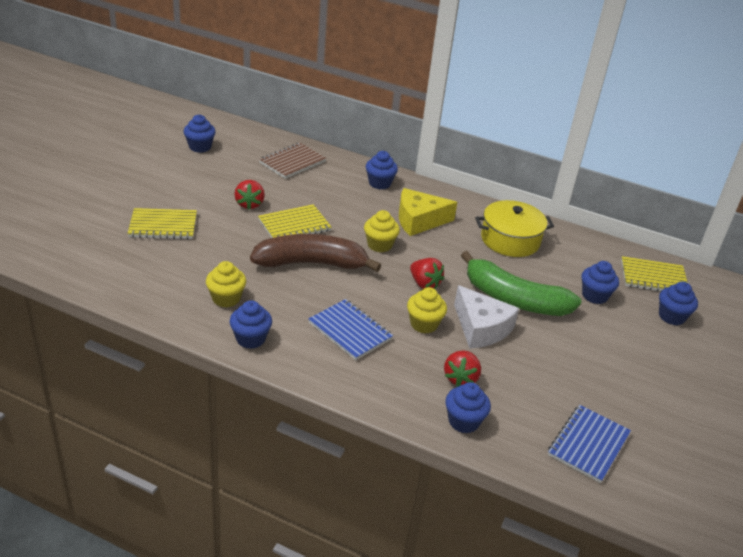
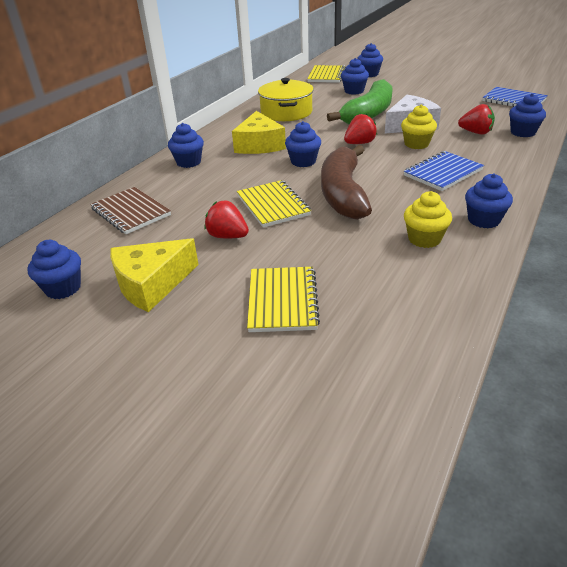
camera: 80 degrees left, 0 degrees up
red strawberry [234,180,265,209] -> red strawberry turned 150 degrees counterclockwise [205,200,249,239]
yellow cupcake [364,210,400,252] -> blue cupcake [285,121,321,167]
none -> yellow cheese [110,238,199,312]

